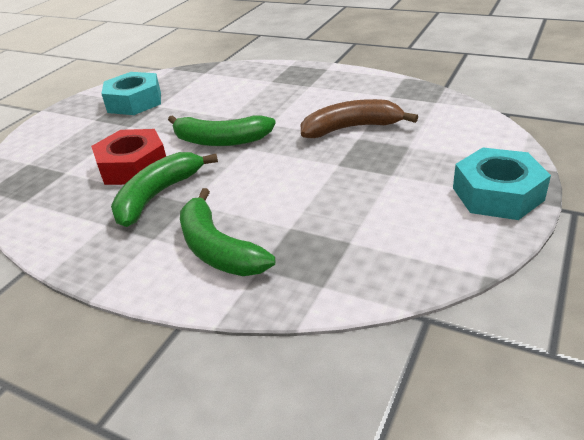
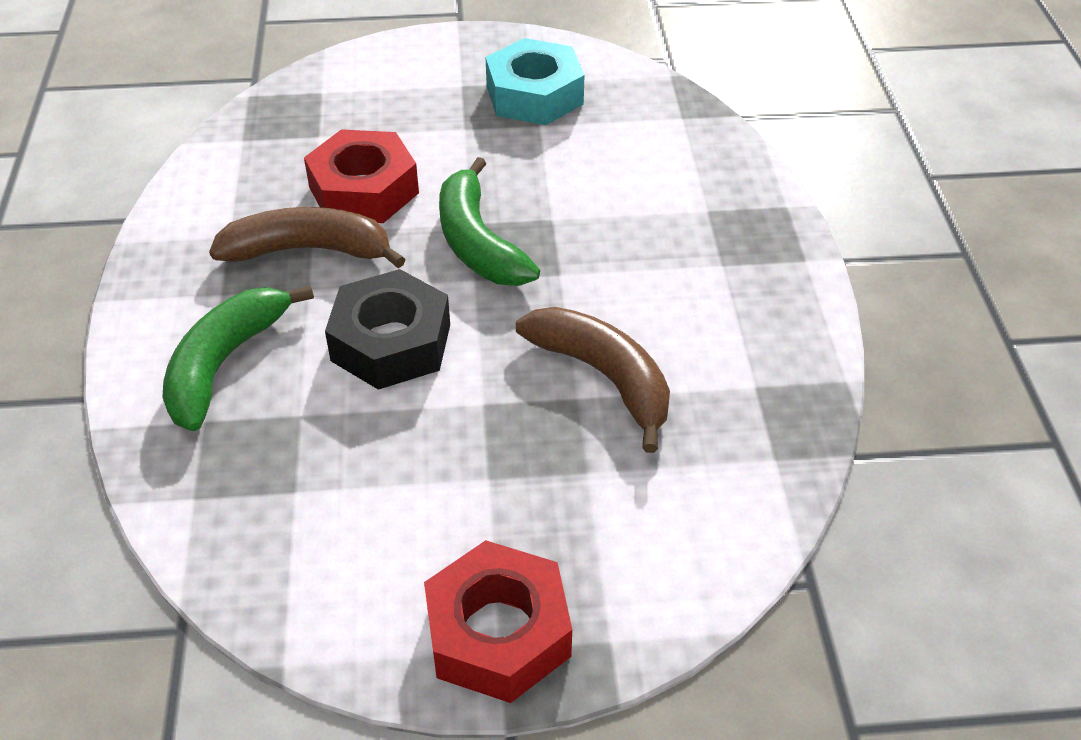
camera: 55 degrees right, 10 degrees up
green banana [111,152,218,227] -> brown banana [209,207,406,268]
turquoise nut [453,148,551,220] -> red nut [424,540,572,703]
none -> black nut [325,269,450,390]

